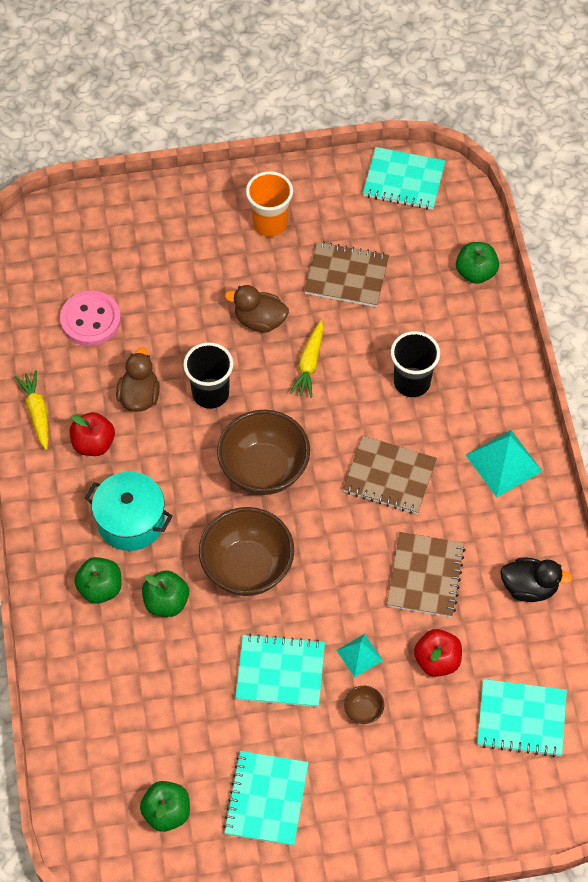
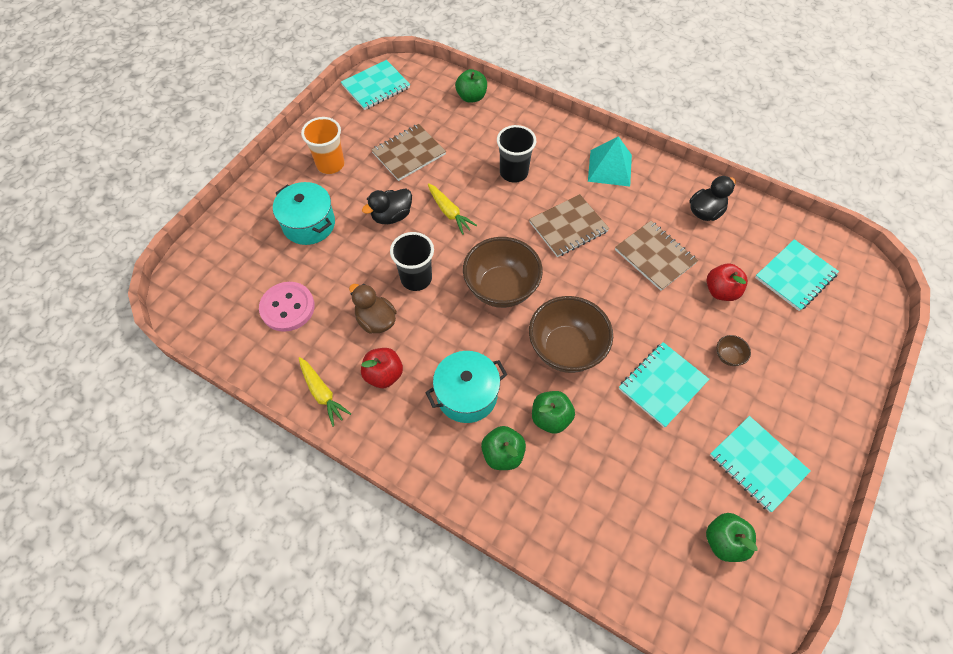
camera: 50 degrees left, 0 degrees up
yellow carrot [15,370,48,450] -> yellow carrot turned 150 degrees counterclockwise [299,357,351,427]
brown duck [225,285,289,333] -> black duck [362,188,412,224]
turquoise pyramid [336,634,383,678] -> none
none -> turquoise pot [273,182,335,245]

